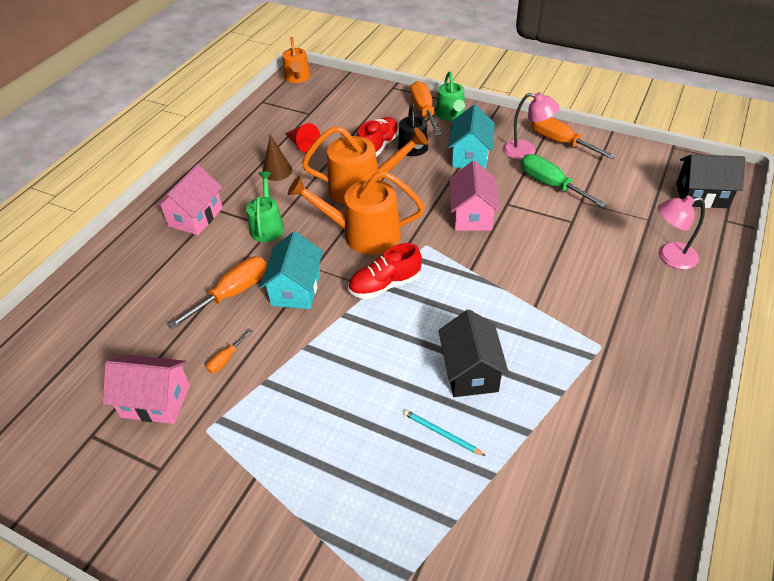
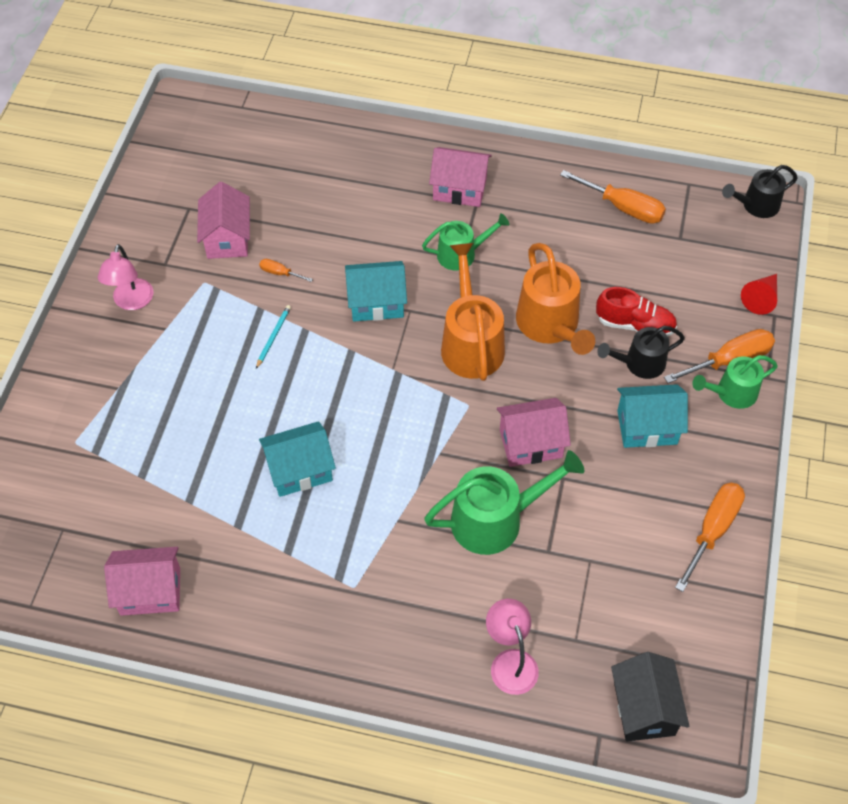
camera: 75 degrees right, 10 degrees up
orange screwdriver [168,257,267,330] -> orange screwdriver moved to [560,170,666,224]
brown cone [263,135,292,181] -> none
orange watering can [282,37,311,83] -> black watering can [722,165,798,218]
red cone [285,123,320,153] -> red cone moved to [741,274,777,315]
red shoe [348,243,422,299] -> none
turquoise pencil [404,410,486,456] -> turquoise pencil moved to [256,305,291,369]
black house [438,309,509,397] -> turquoise house [259,421,336,497]
pink lamp [503,92,559,160] -> pink lamp moved to [98,244,153,310]
green screwdriver [520,154,608,208] -> none
none -> pink house [104,547,180,616]
none -> green watering can [424,450,584,555]

